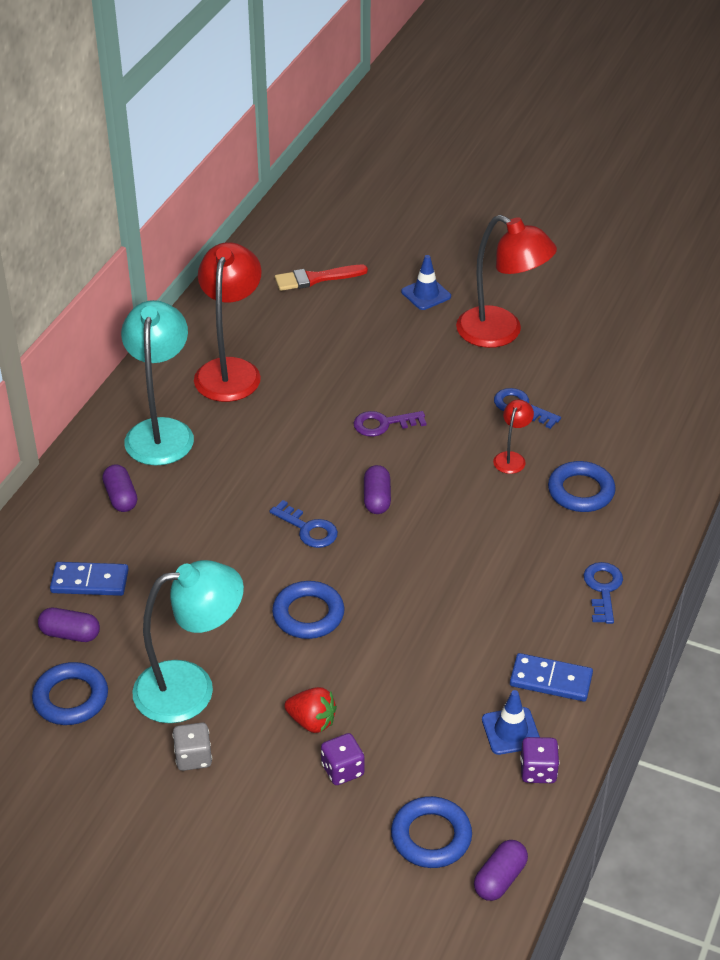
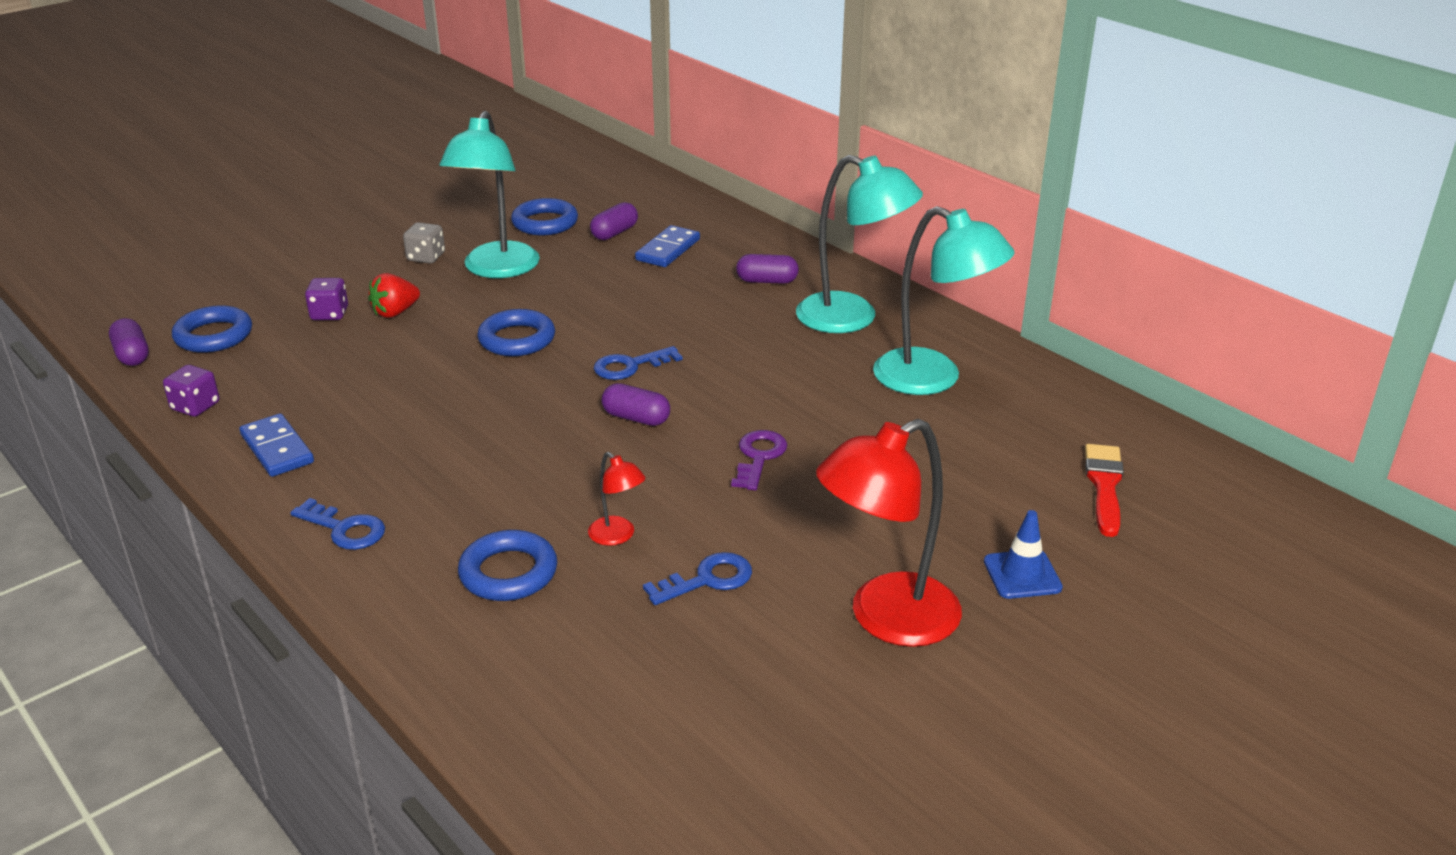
camera: 115 degrees right, 10 degrees down
red lamp [194,242,262,402] -> turquoise lamp [873,206,1015,395]
blue traffic cone [482,690,540,755] -> none
blue domino [510,653,593,702] -> blue domino turned 75 degrees counterclockwise [240,413,314,477]

